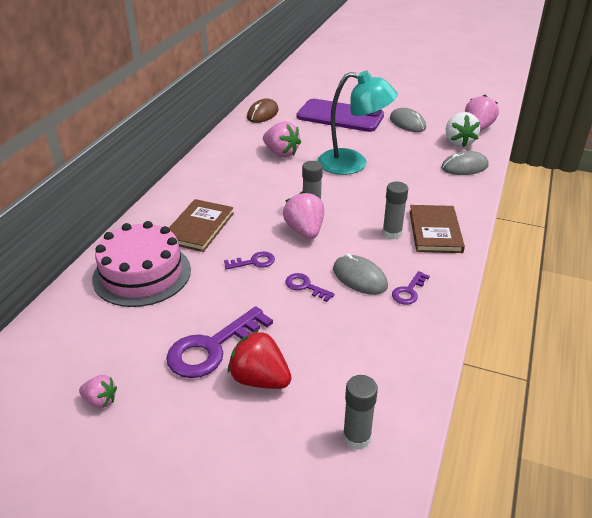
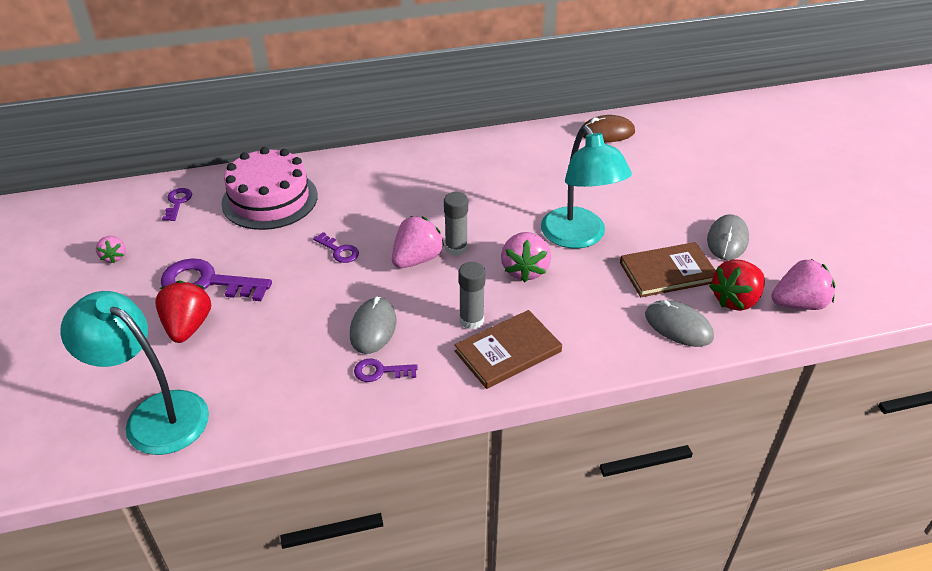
camera: 55 degrees right, 5 degrees up
brown book [169,199,234,252] -> brown book moved to [620,242,716,297]
pink strawberry [263,121,301,157] -> pink strawberry moved to [501,232,551,283]
purple key [285,273,335,302] -> purple key moved to [162,188,192,221]
purple phone [297,99,384,132] -> none
grey glue stick [343,375,378,450] -> turquoise lamp [60,291,209,455]
white strawberry [446,112,480,147] -> red strawberry [709,259,765,311]

